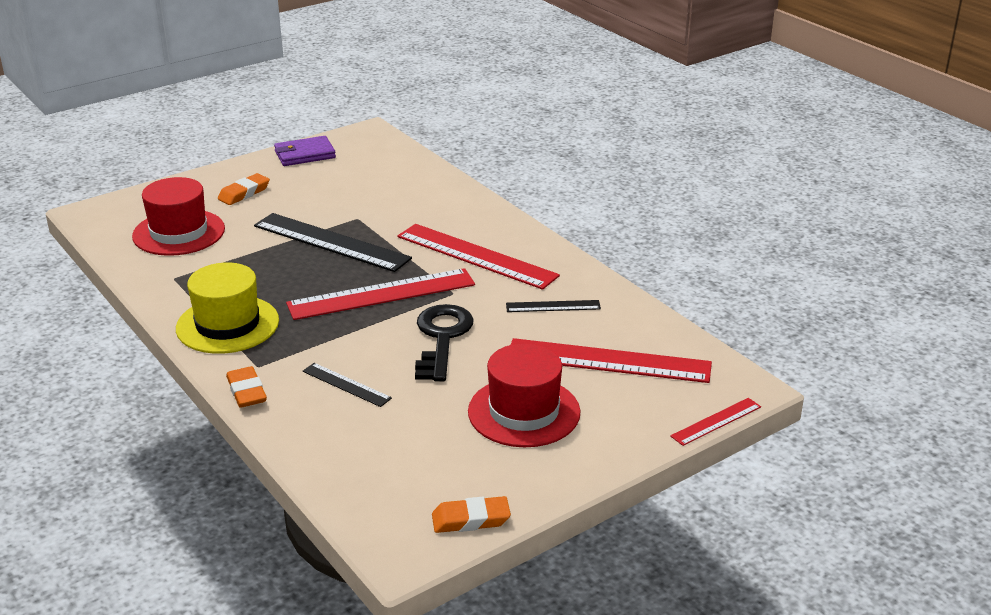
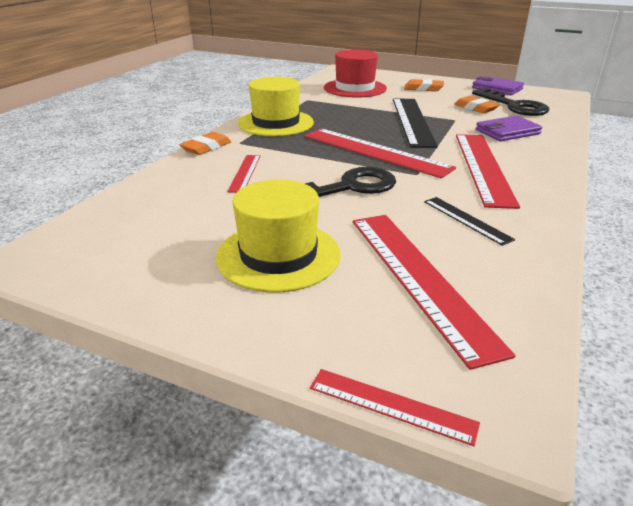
camera: 60 degrees right, 0 degrees up
black ruler [303,363,392,407] -> red ruler [227,155,260,193]
orange eraser [432,496,511,533] -> orange eraser moved to [454,96,500,113]
red hat [468,343,581,447] -> yellow hat [216,180,341,293]
none -> black key [472,88,549,116]
none -> purple wallet [476,116,542,141]

